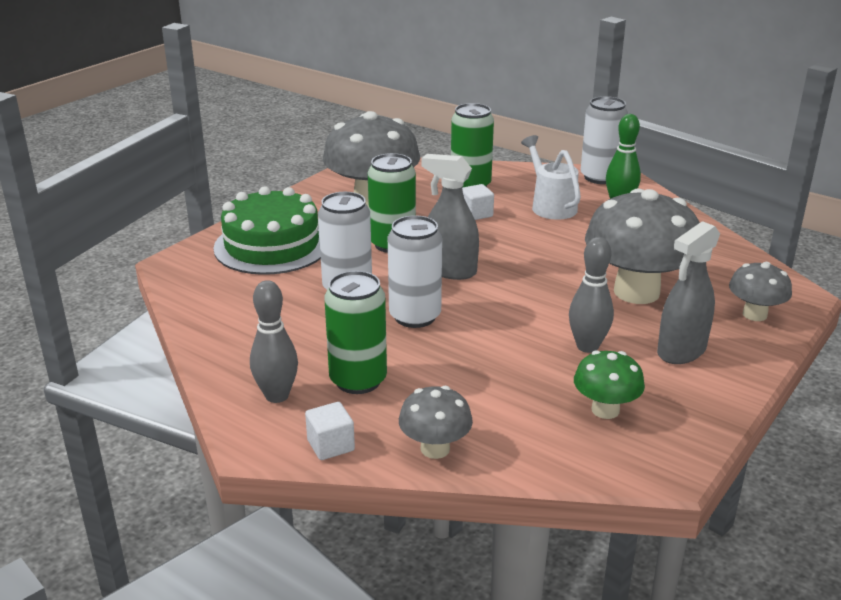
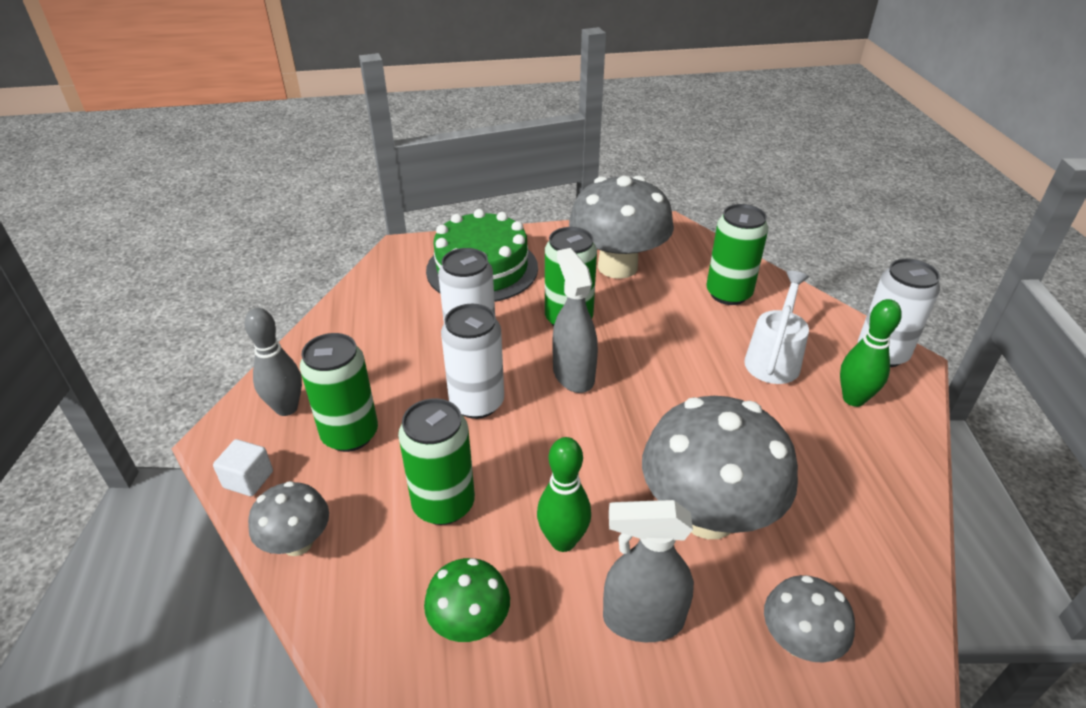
camera: 45 degrees right, 10 degrees up
white cube [462,184,494,220] -> none
grey bowling pin [569,237,614,353] -> green bowling pin [537,437,591,552]
none -> green can [398,398,475,525]

